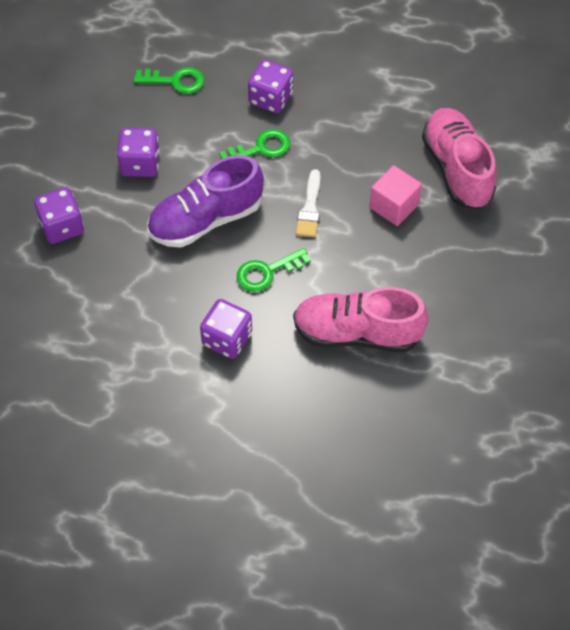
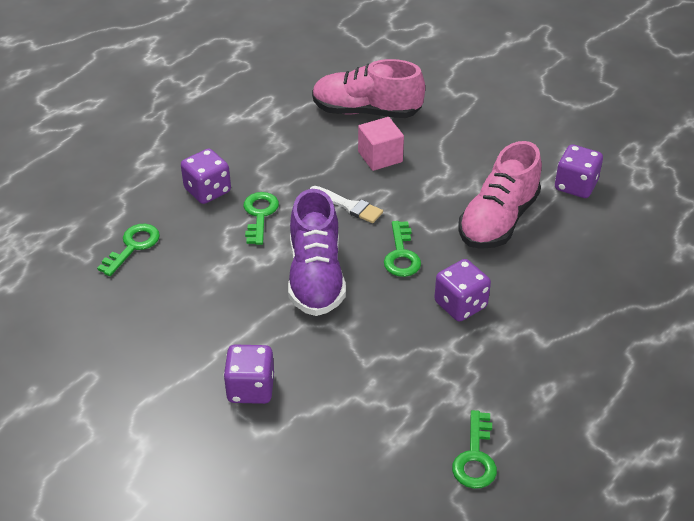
camera: 65 degrees left, 15 degrees down
purple dice [117,128,160,177] -> purple dice moved to [555,144,603,198]
none -> green key [452,410,497,489]

